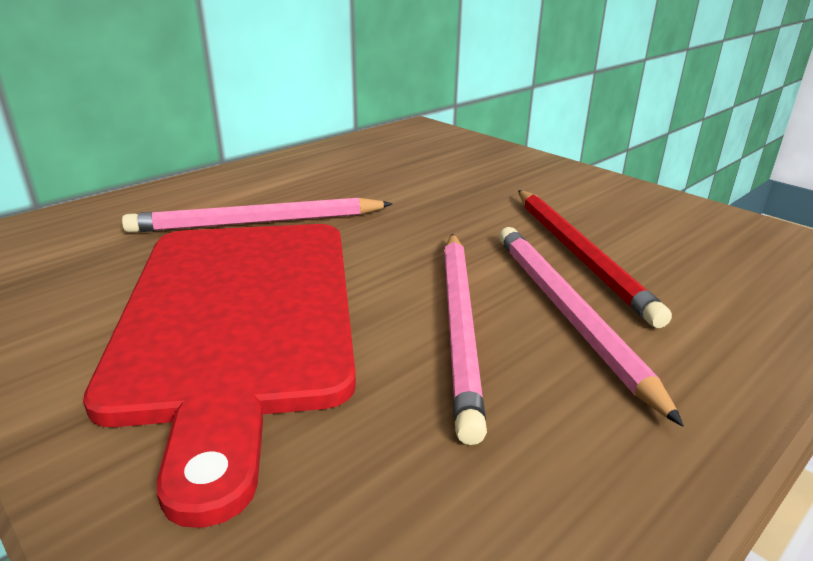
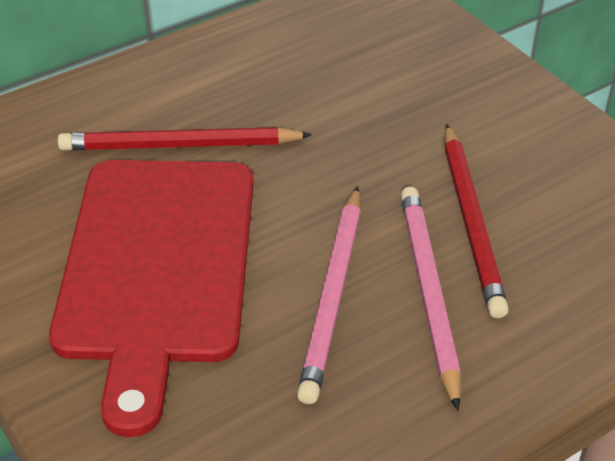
camera: 10 degrees right, 15 degrees up
pink pencil [122,198,393,233] -> red pencil [58,127,312,151]

